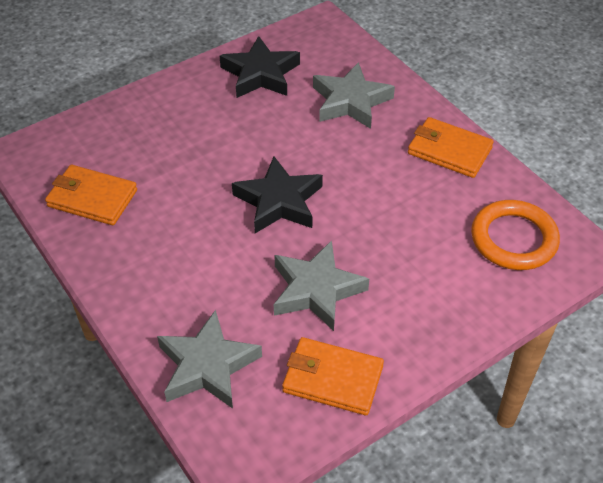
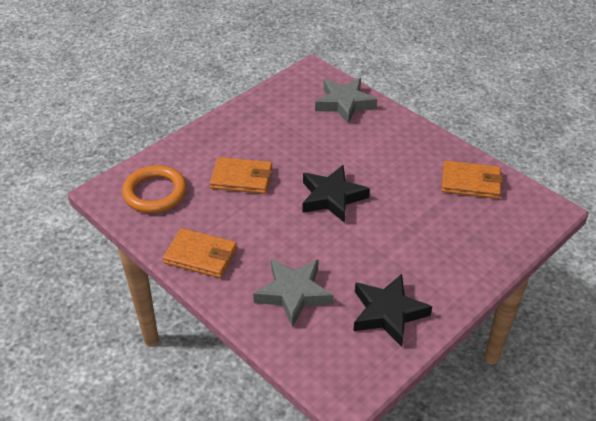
camera: 170 degrees right, 5 degrees down
grey star [274,241,369,331] -> none
orange wallet [282,337,384,415] -> orange wallet moved to [210,157,272,194]

